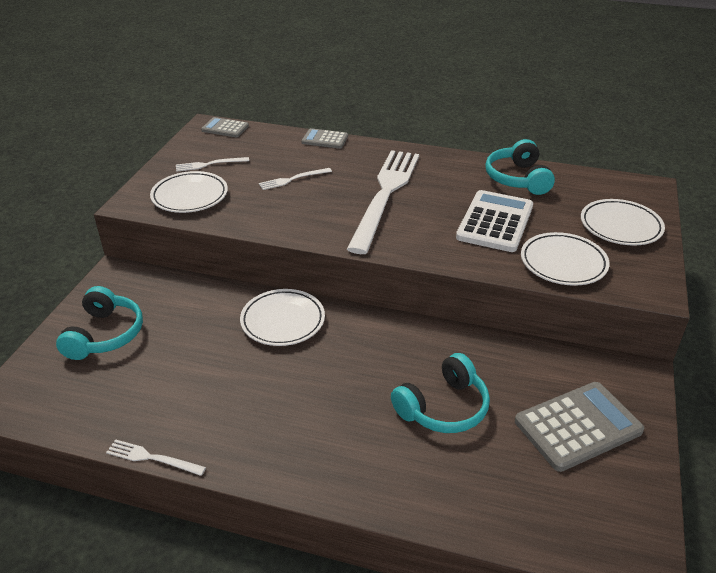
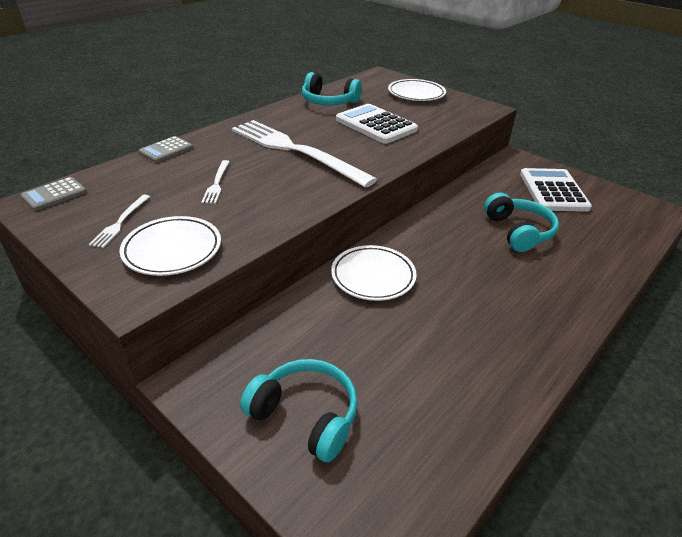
camera: 65 degrees left, 0 degrees up
white fork [106,439,206,476] -> none
grey calculator [515,382,644,472] -> white calculator [520,168,592,212]
white plate [521,232,610,286] -> none

